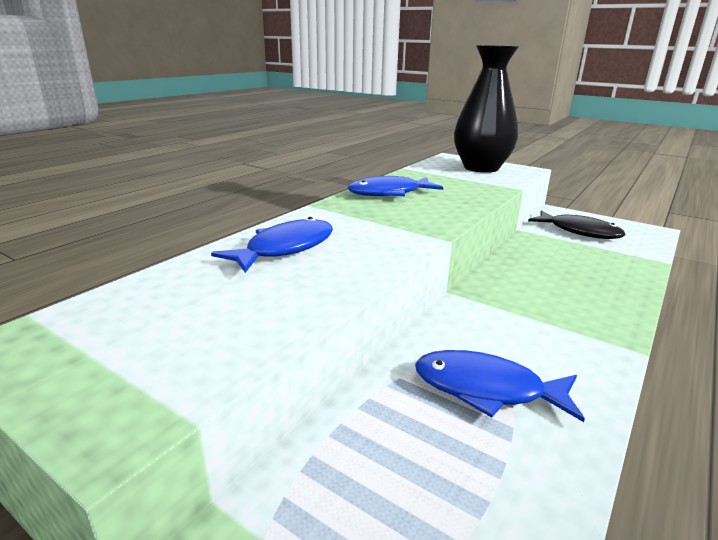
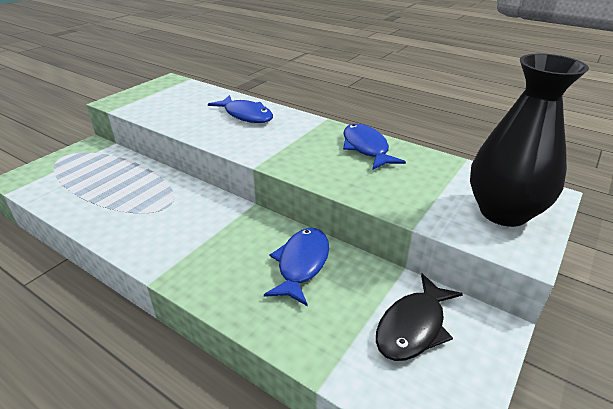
camera: 90 degrees right, 10 degrees up
blue fish [415,350,585,422] -> blue fish moved to [264,228,329,306]

